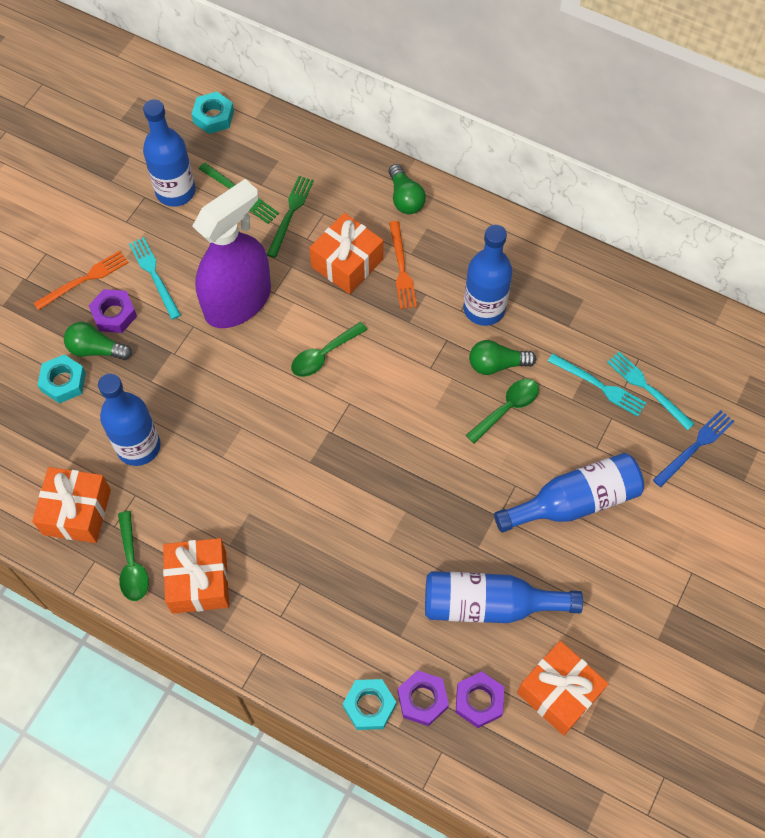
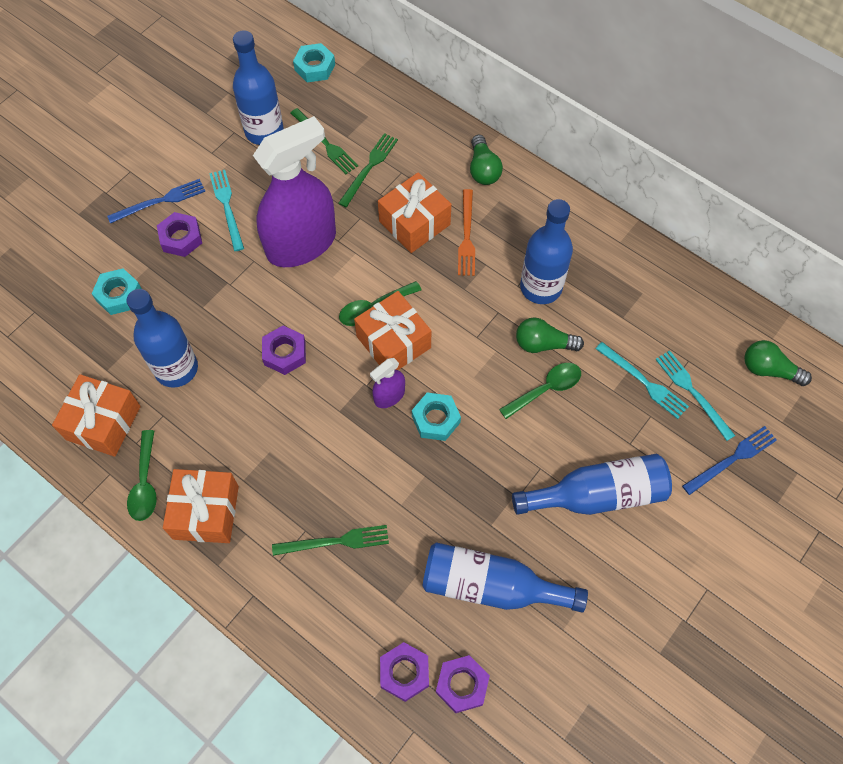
camera: 10 degrees right, 0 degrees up
orange fork [33,251,129,310] -> blue fork [107,179,205,224]
green light bulb [64,322,132,360] -> green light bulb moved to [744,340,812,386]
turquoise nut [343,679,396,730] -> turquoise nut moved to [412,393,461,441]
orange gift [517,641,608,735] -> orange gift moved to [354,291,431,370]
none -> purple nut [262,326,306,375]
none -> green fork [272,525,389,556]
none -> purple spray bottle [370,358,405,408]

